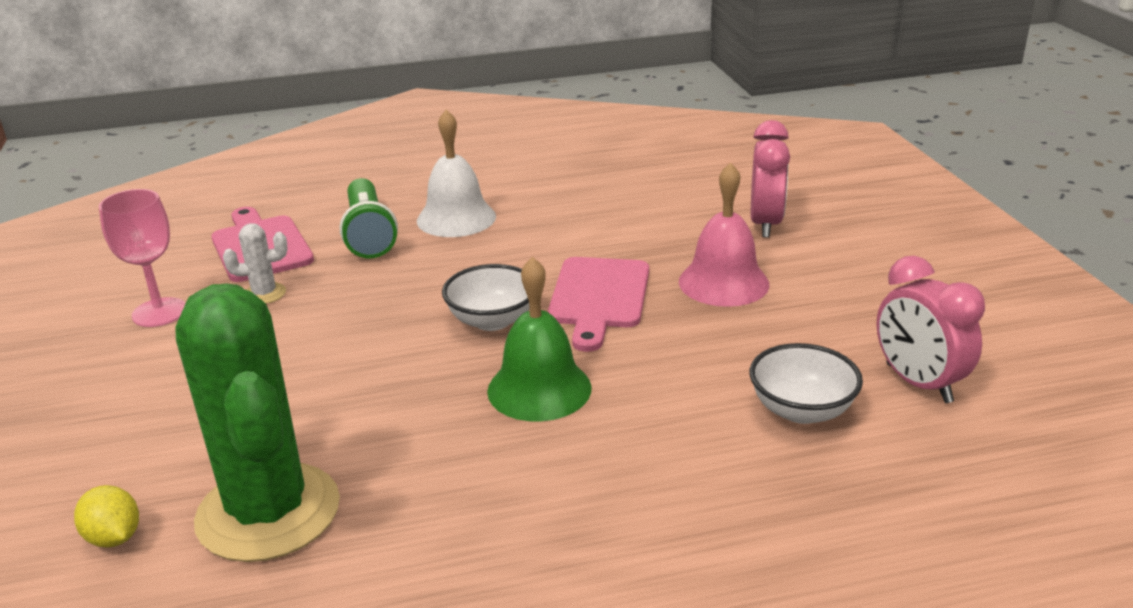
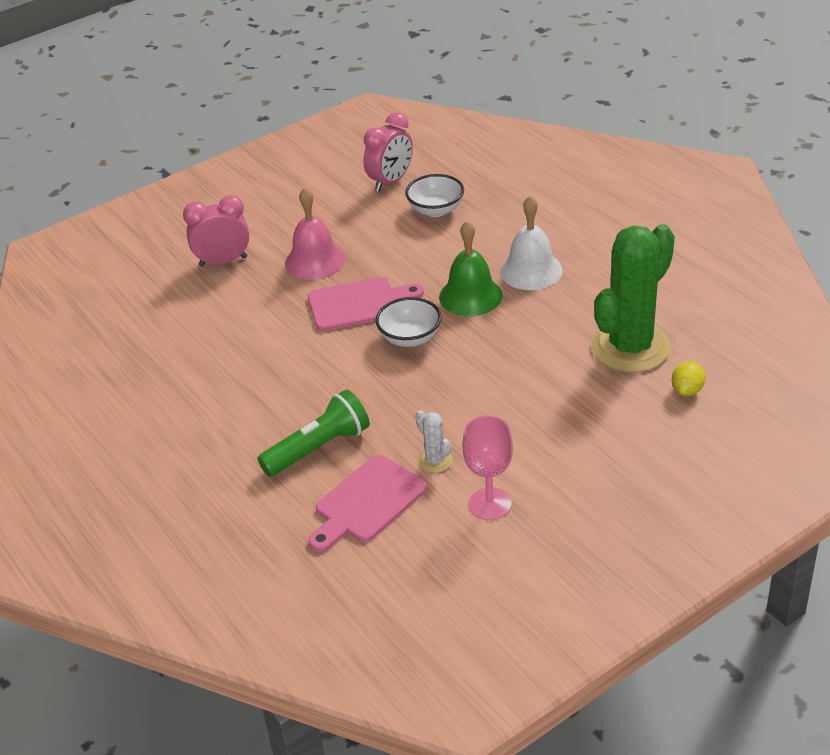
camera: 110 degrees left, 10 degrees up
white bell [417,110,496,237] -> white bell moved to [500,196,562,290]

